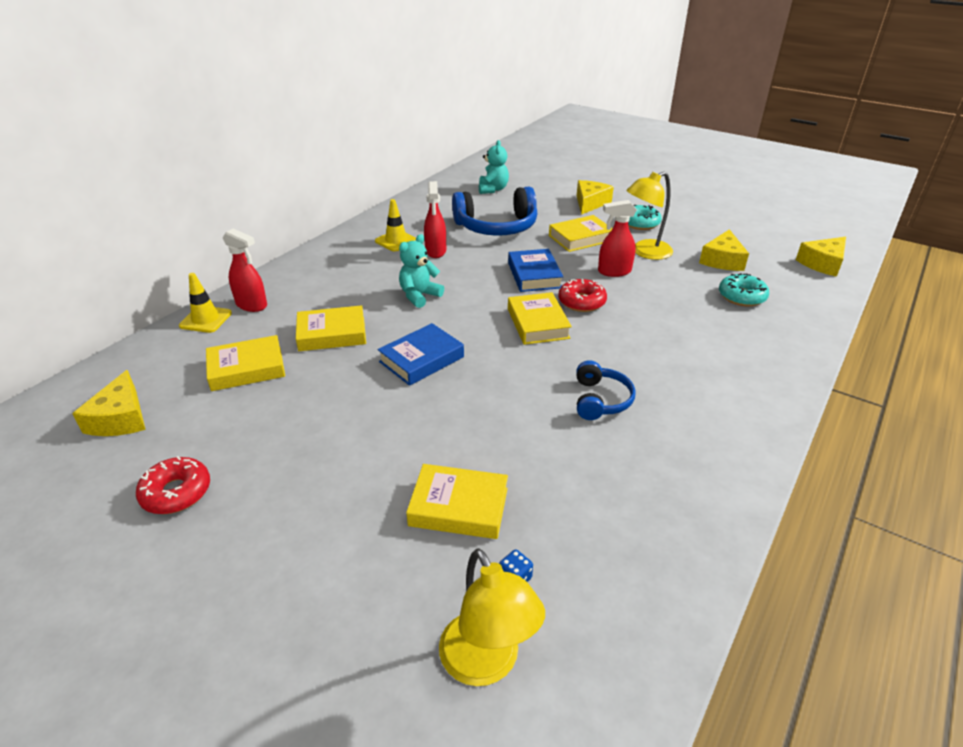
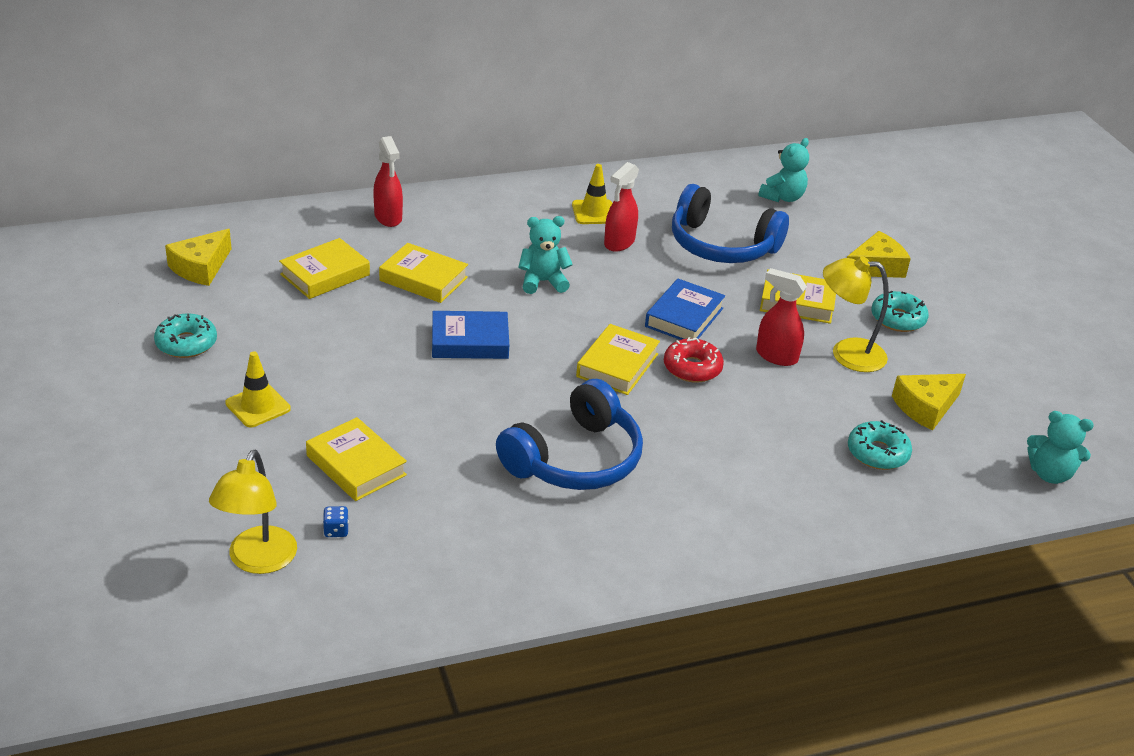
camera: 35 degrees right, 0 degrees up
red donut [136,456,210,514] -> turquoise donut [154,314,217,358]
yellow traffic cone [179,273,232,333] -> yellow traffic cone moved to [225,351,291,428]
yellow book [206,335,285,391] -> yellow book turned 60 degrees counterclockwise [279,238,370,299]
blue headphones [576,360,636,420] -> blue headphones [496,379,643,490], size x1.81
yellow cheese [796,237,846,277] -> turquoise teddy bear [1027,411,1094,484]

